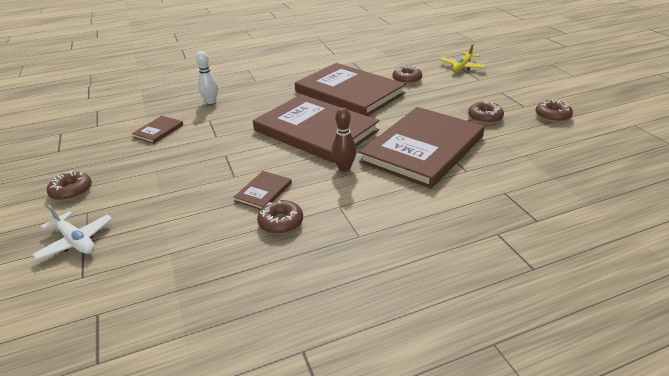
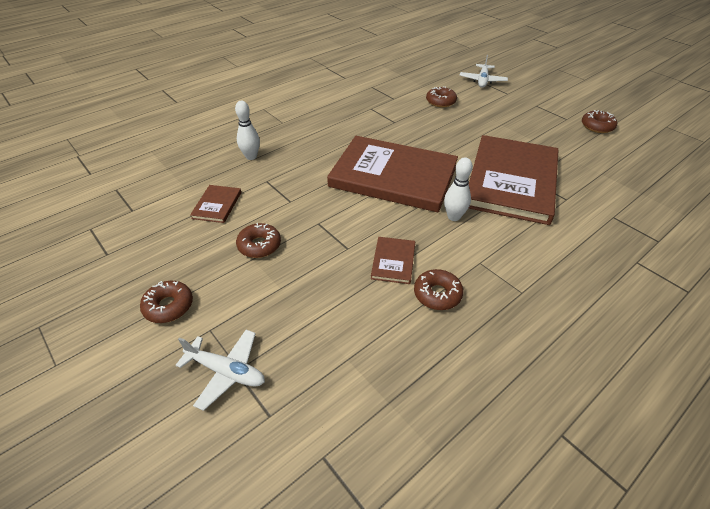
camera: 20 degrees left, 10 degrees up
brown book [295,63,406,116] -> none
brown bowling pin [332,108,357,172] -> white bowling pin [444,157,473,221]
yellow plane [439,44,486,72] -> white plane [460,55,508,88]
brown donut [468,101,504,124] -> brown donut moved to [236,223,281,258]

